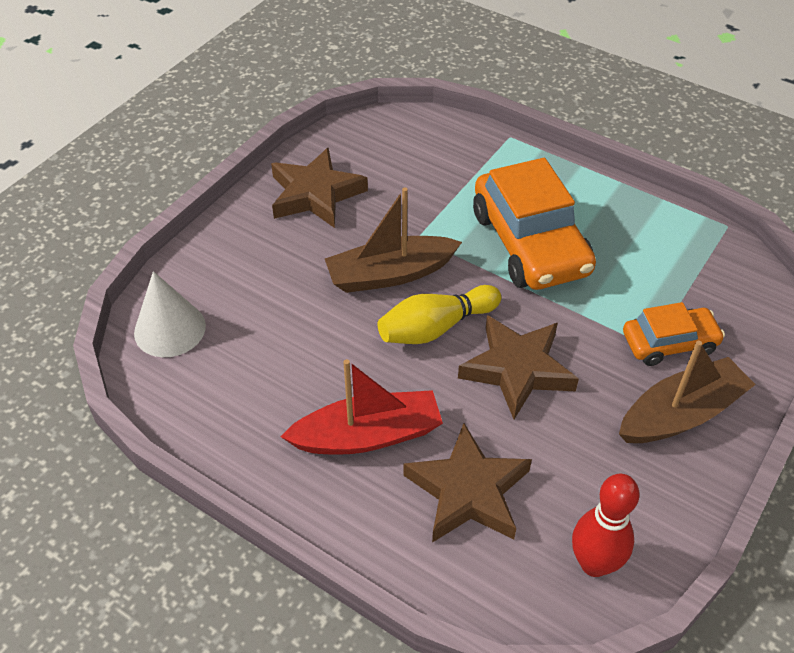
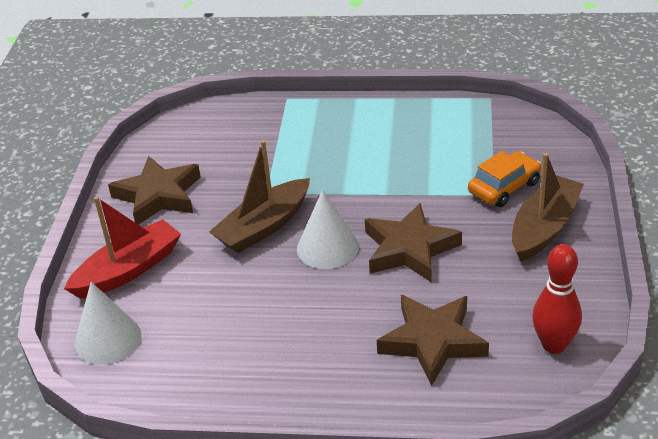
camera: 25 degrees left, 10 degrees down
red boat [281,359,443,455] -> red boat moved to [64,196,181,299]
yellow bowling pin [378,285,501,344] -> white cone [297,190,359,269]
orange car [473,158,596,290] -> none

